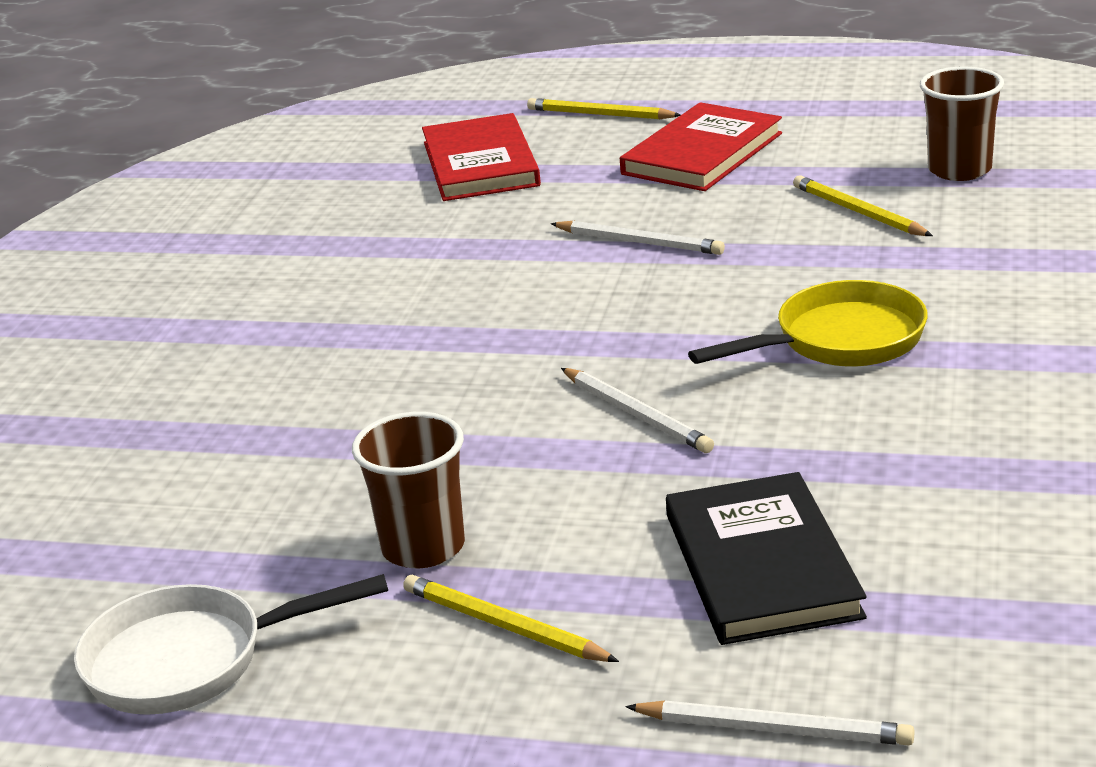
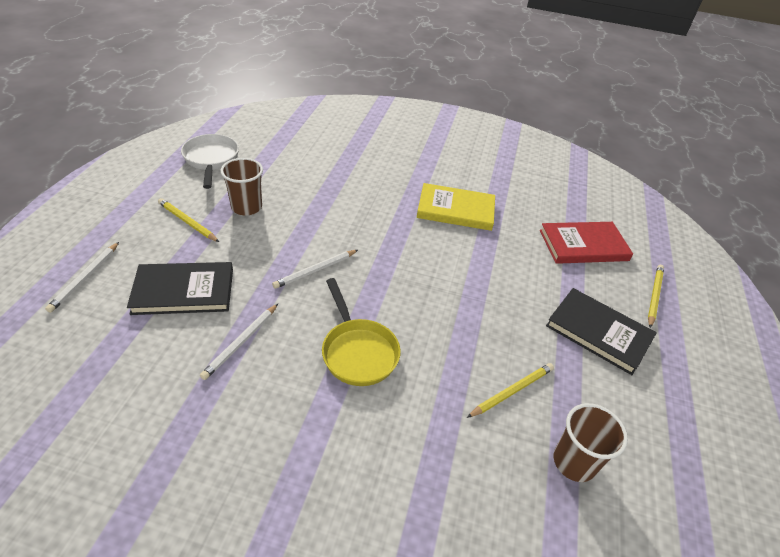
camera: 85 degrees right, 15 degrees up
yellow pencil [403,575,619,662] -> yellow pencil turned 90 degrees counterclockwise [158,198,219,242]
white pencil [551,221,725,255] -> white pencil moved to [200,304,278,380]
red book [620,102,782,191] -> black book [546,288,657,375]
none -> yellow book [417,183,495,231]

